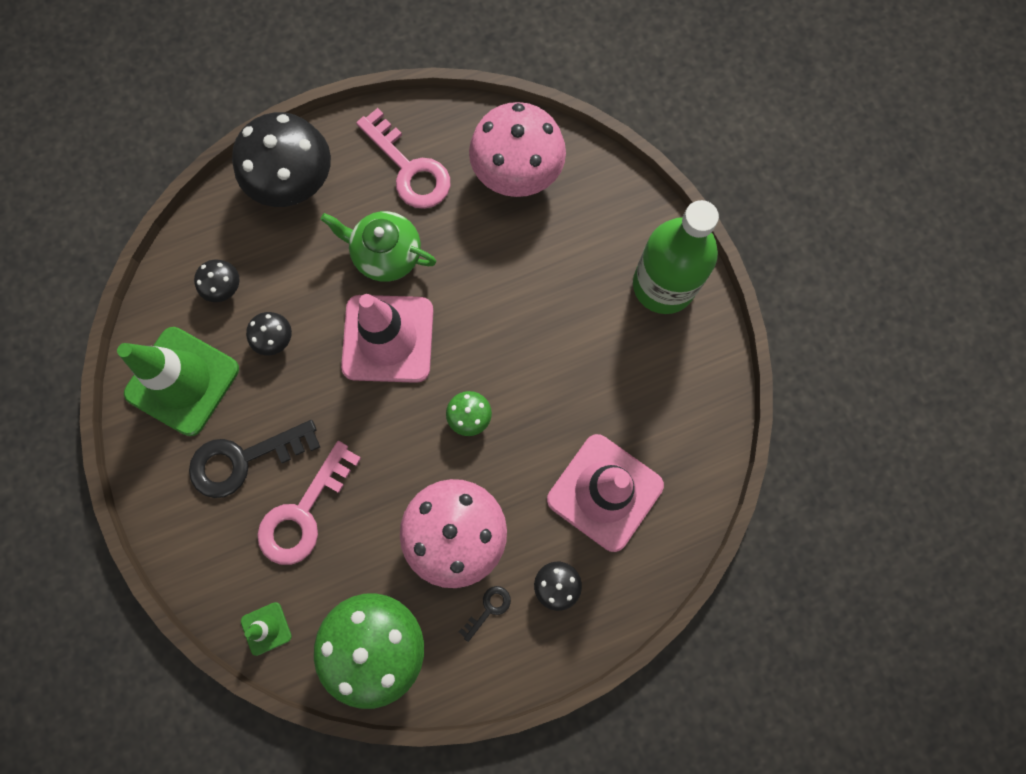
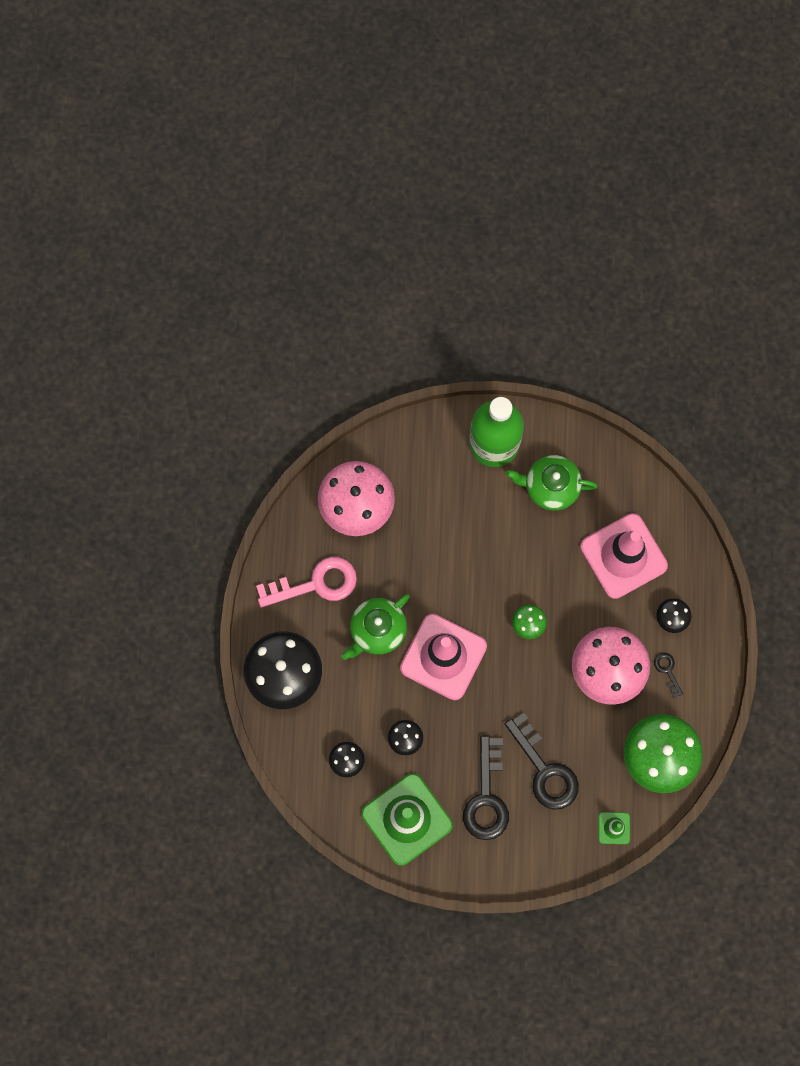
camera: 65 degrees left, 0 degrees up
pink key [257,441,361,565] -> black key [505,713,579,810]
none -> green teapot [506,455,598,511]

